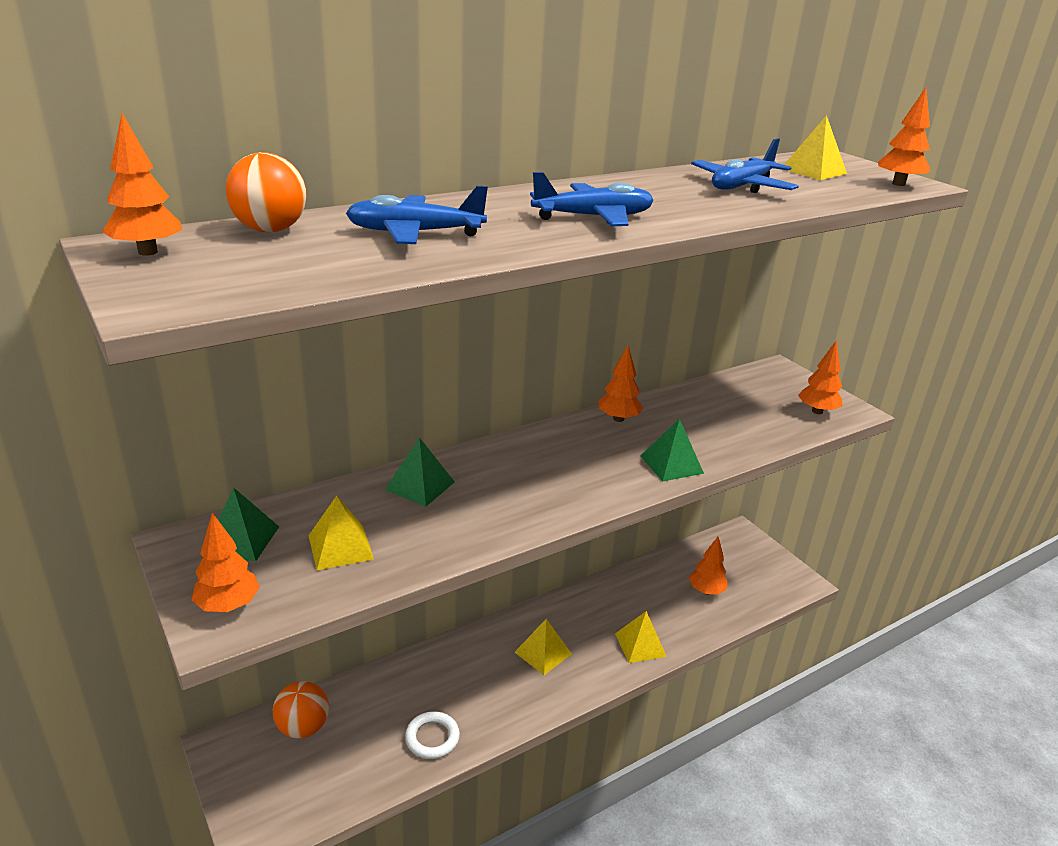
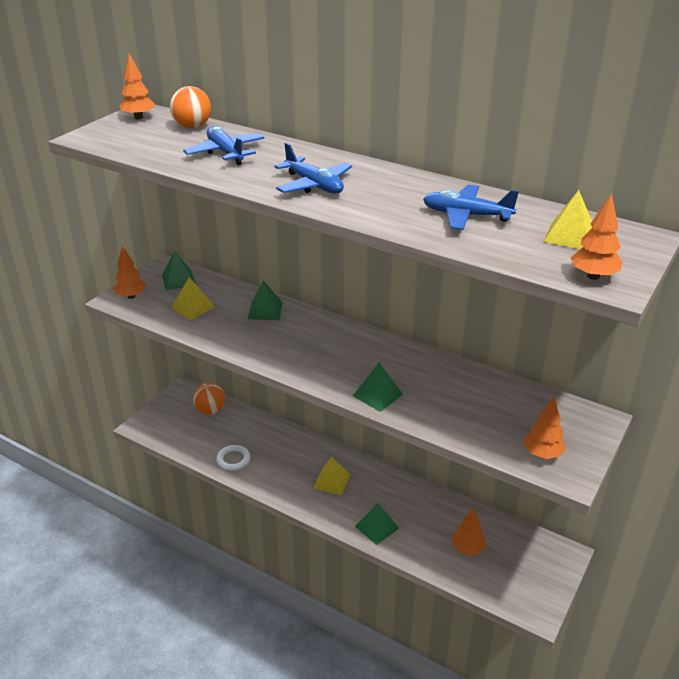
camera: 65 degrees right, 5 degrees up
orange tree [599,346,643,422] -> none
yellow pyramid [615,611,667,663] -> green pyramid [355,503,399,545]

